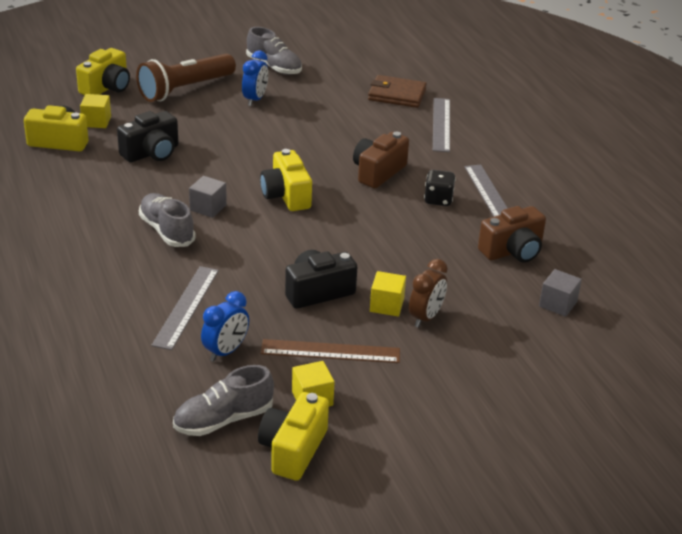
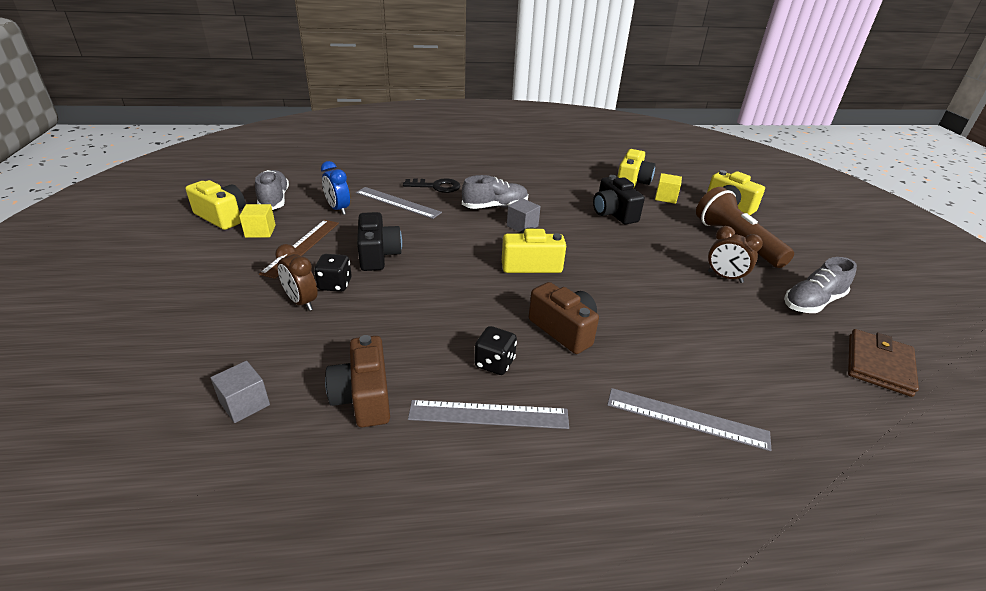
camera: 105 degrees right, 0 degrees up
blue clock [242,51,268,106] -> brown clock [708,226,763,283]
brown wallet [368,75,427,108] -> brown wallet moved to [848,329,919,397]
yellow cube [370,271,406,317] -> black dice [314,254,352,292]
none -> black key [403,178,460,193]

